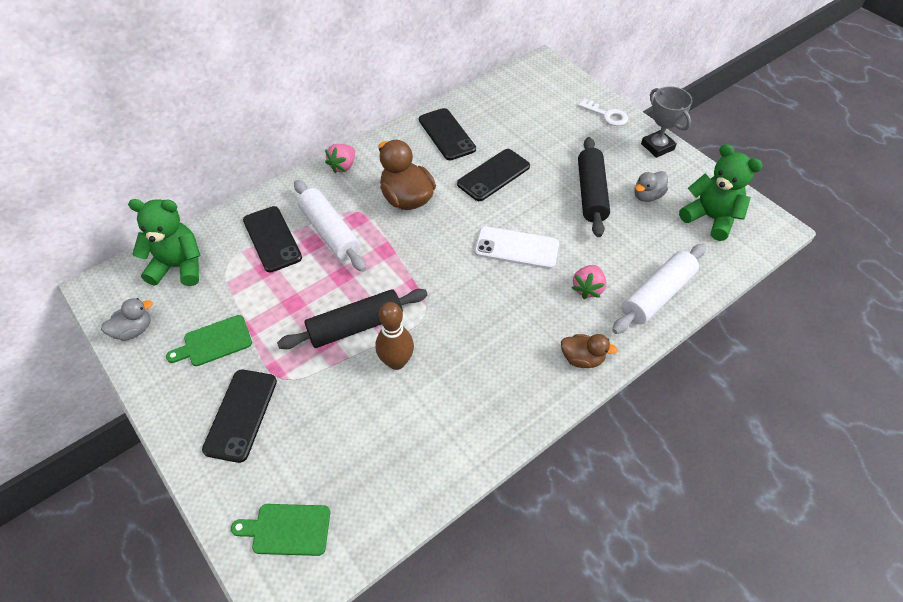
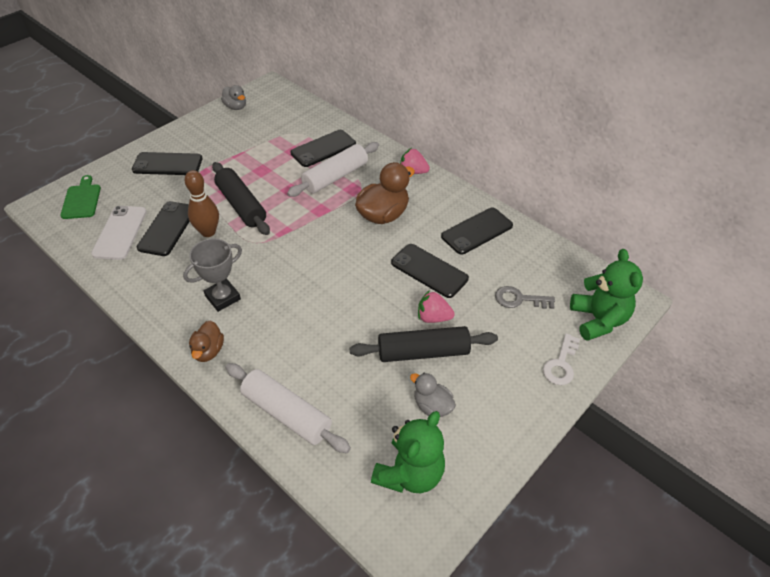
camera: 80 degrees right, 5 degrees down
green teddy bear [128,199,201,286] -> green teddy bear moved to [570,249,643,341]
green cutting board [166,315,252,366] -> none
white phone [475,226,559,269] -> white phone moved to [91,206,147,260]
pink strawberry [572,265,606,299] -> pink strawberry moved to [418,290,455,323]
grey trophy [641,86,693,158] -> grey trophy moved to [183,238,242,312]
none -> black phone [137,201,190,256]
none -> grey key [495,286,555,309]

